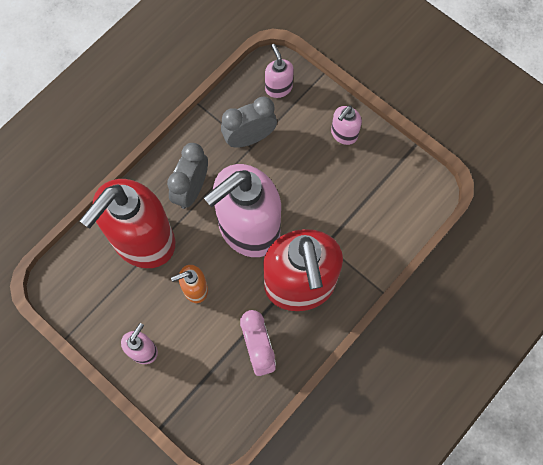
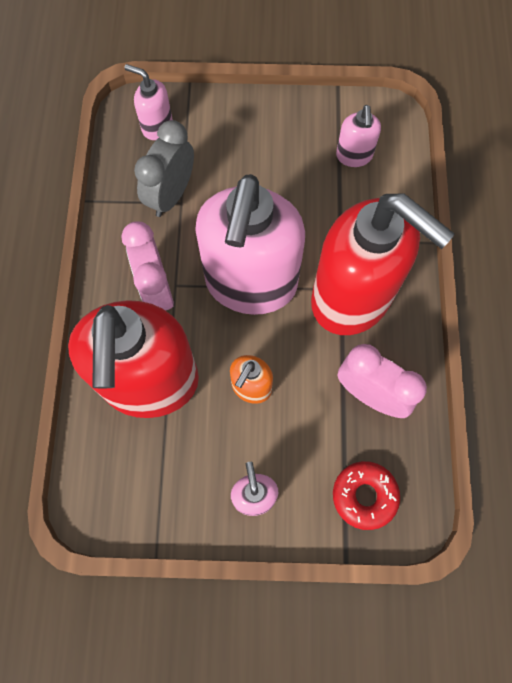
camera: 40 degrees left, 0 degrees up
grey clock [167,143,208,209] -> pink clock [121,221,174,311]
pink soap dispenser [331,106,362,145] -> pink soap dispenser moved to [336,105,381,167]
none -> red donut [333,461,400,530]

